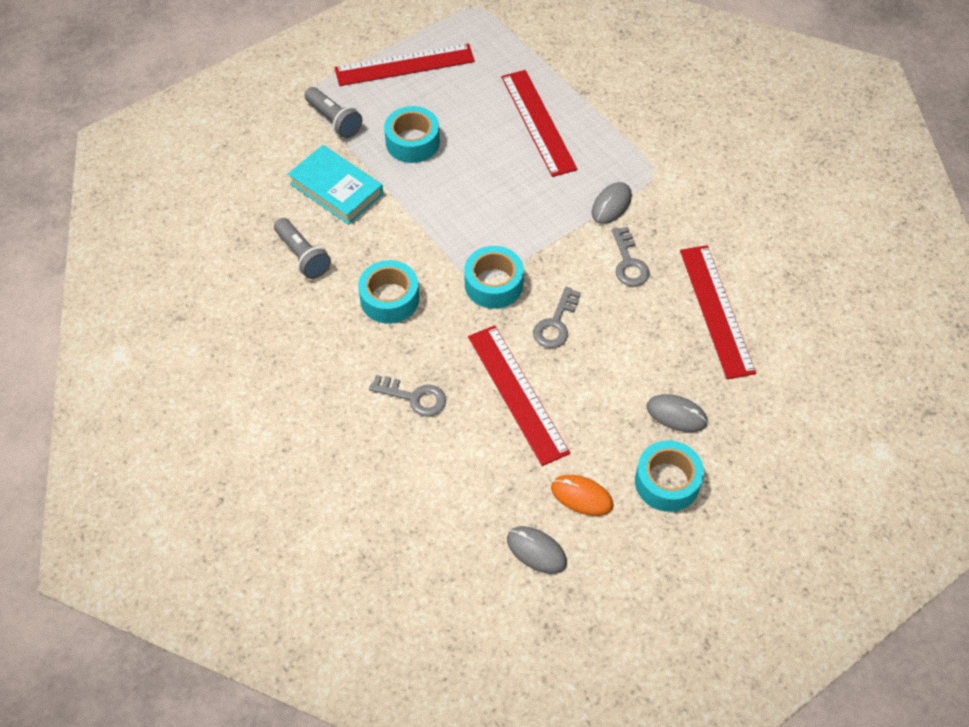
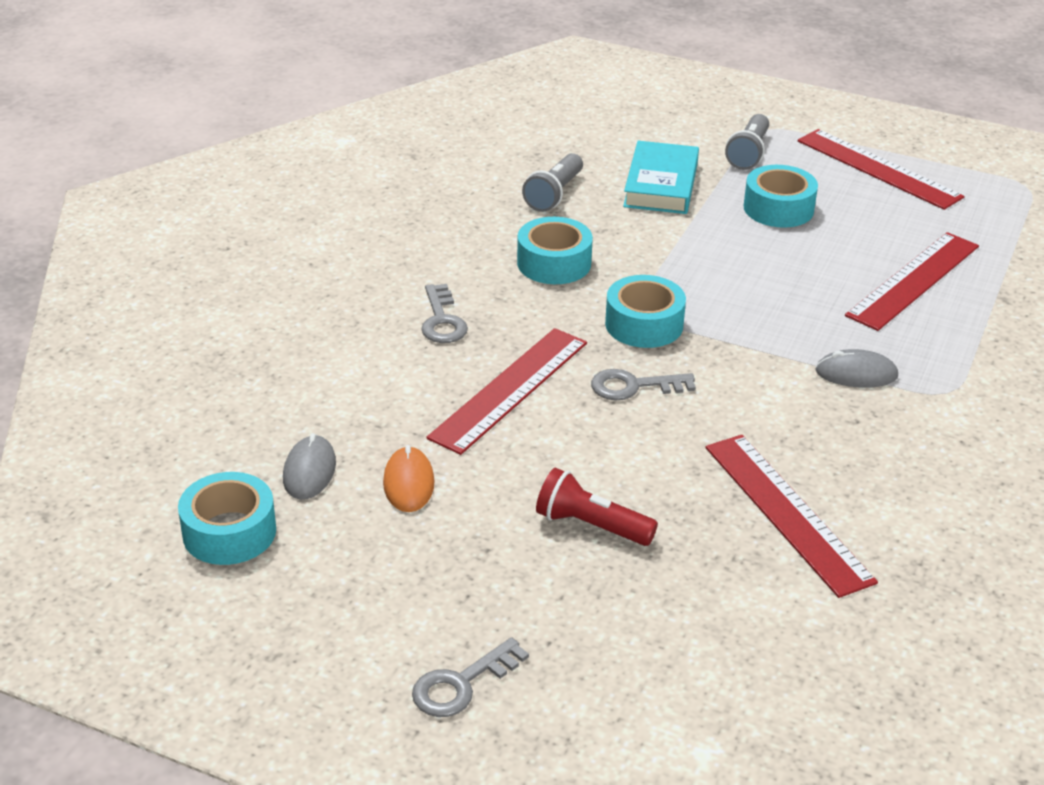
camera: 60 degrees right, 20 degrees down
grey key [612,227,650,286] -> grey key moved to [412,637,529,717]
turquoise tape [635,440,704,512] -> turquoise tape moved to [178,472,276,565]
grey mouse [647,394,708,432] -> red flashlight [536,468,658,546]
red ruler [680,245,756,379] -> red ruler turned 75 degrees counterclockwise [705,435,878,598]

